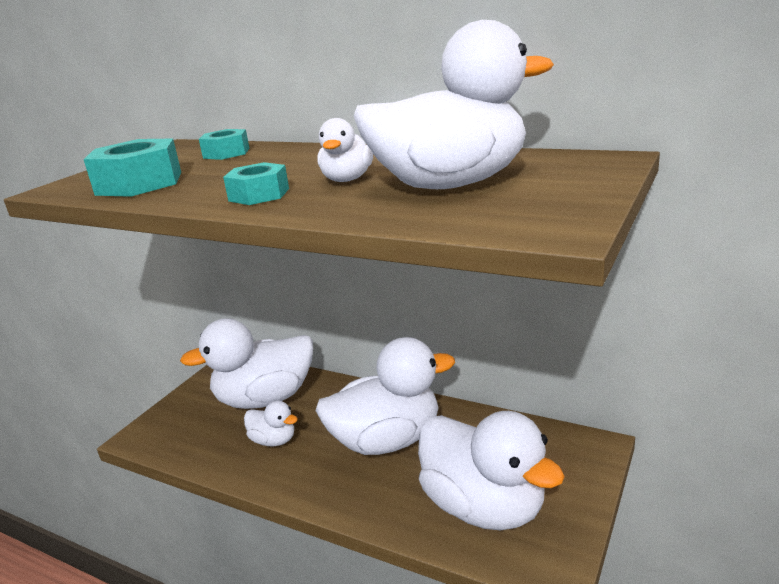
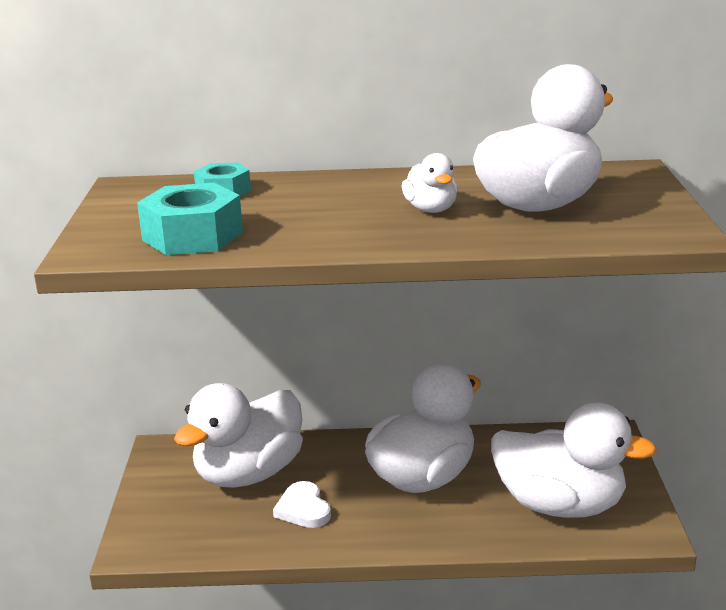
camera: 30 degrees left, 0 degrees up
turquoise nut [223,162,289,205] -> none
white duck [244,401,298,446] -> white heart [273,481,331,528]

